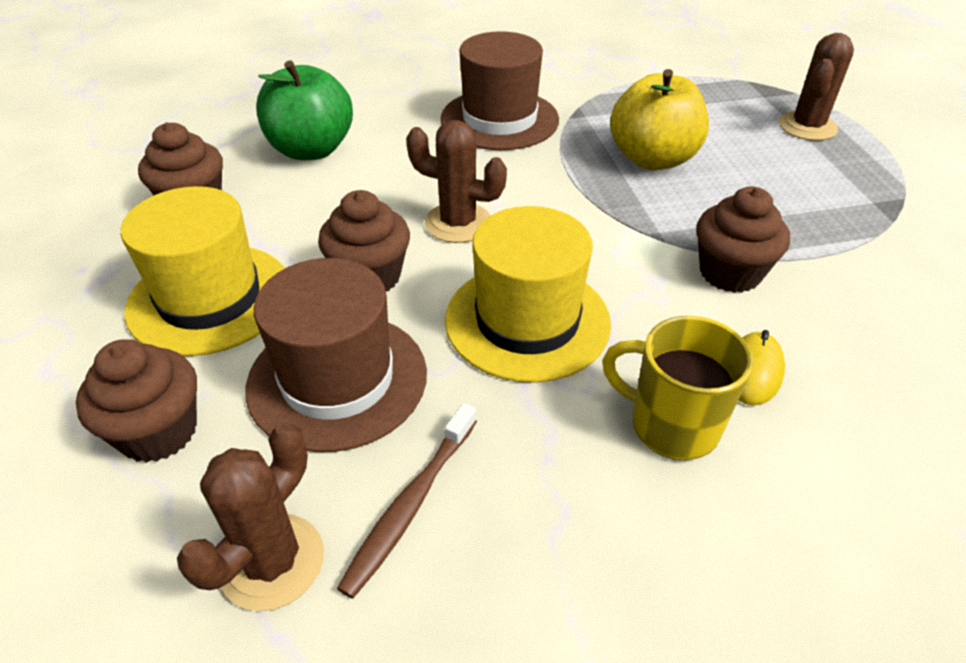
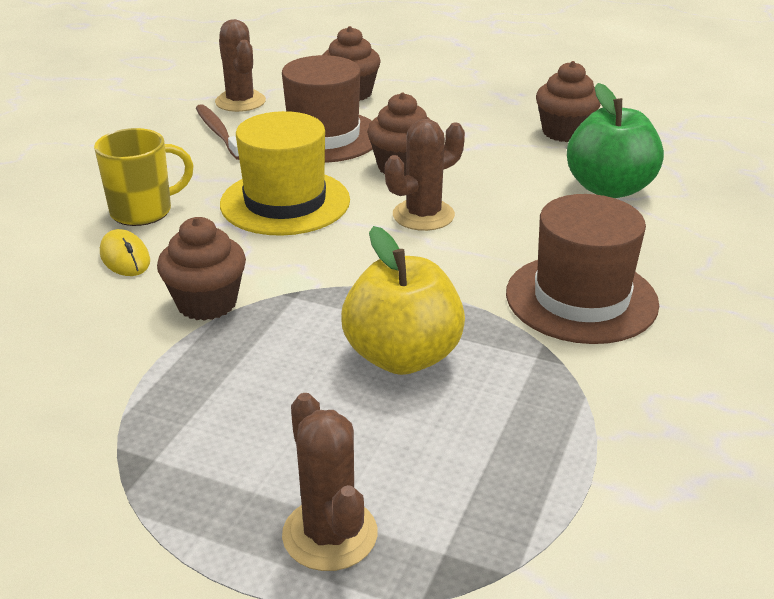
camera: 125 degrees right, 10 degrees down
yellow hat [121,186,285,356] -> none

